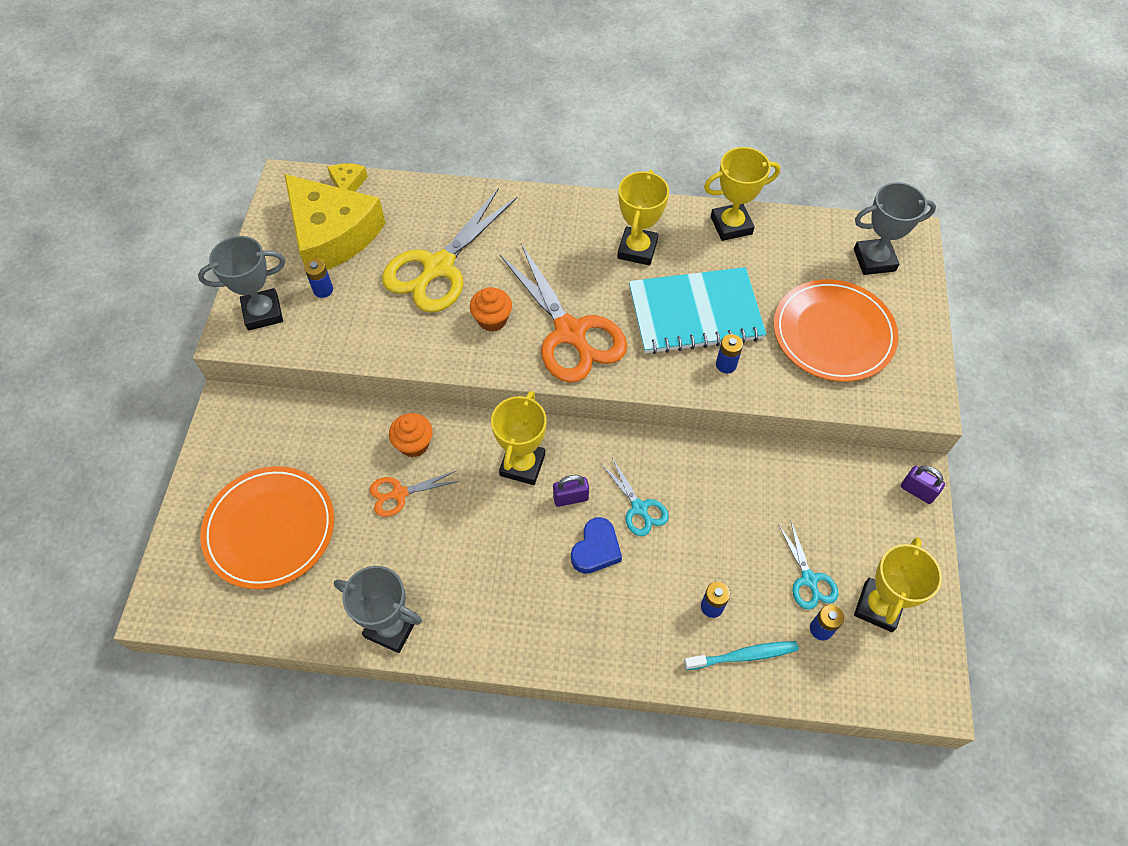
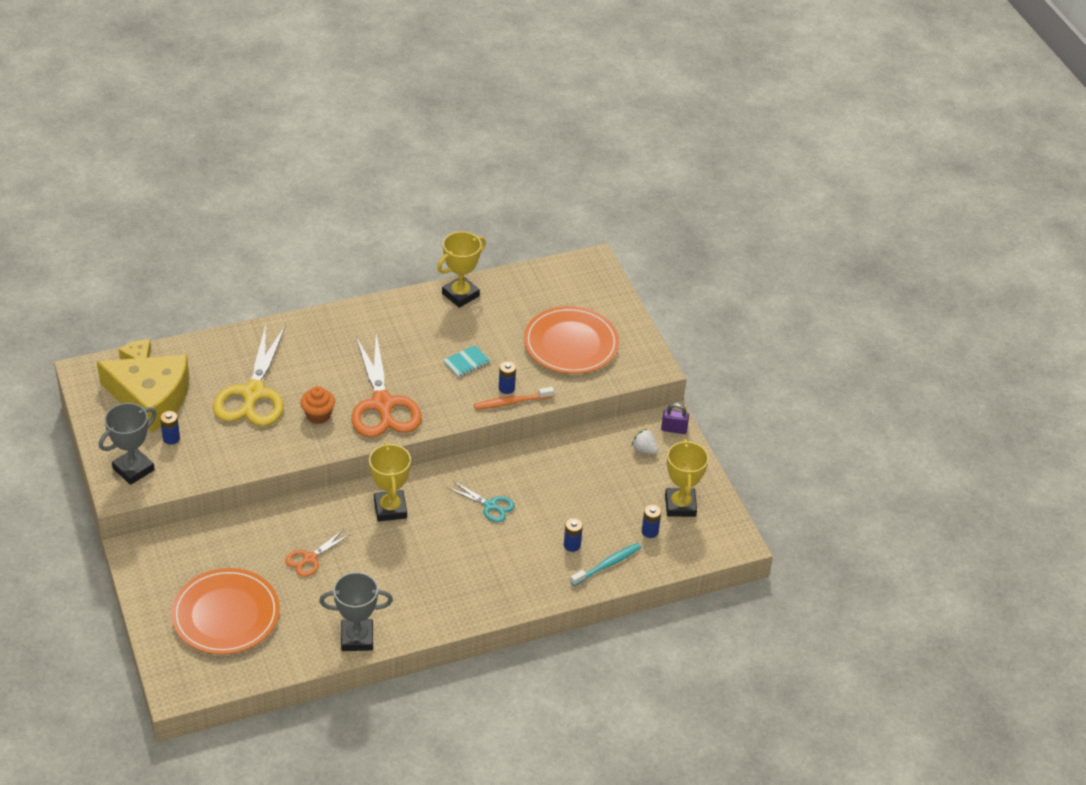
camera: 30 degrees left, 15 degrees down
orange cupcake [389,413,433,457] -> none
orange scissors [499,244,627,383] -> orange scissors turned 45 degrees clockwise [351,334,422,438]
purple padlock [553,475,589,507] -> none
blue heart [571,517,622,574] -> none
yellow trophy [617,170,669,265] -> none
turquoise notebook [629,267,766,354] -> turquoise notebook [443,345,490,377], size x0.40
turquoise scissors [778,521,838,610] -> none
grey trophy [854,182,936,275] -> none
none -> orange toothbrush [474,387,554,410]
none -> white strawberry [632,429,658,454]

